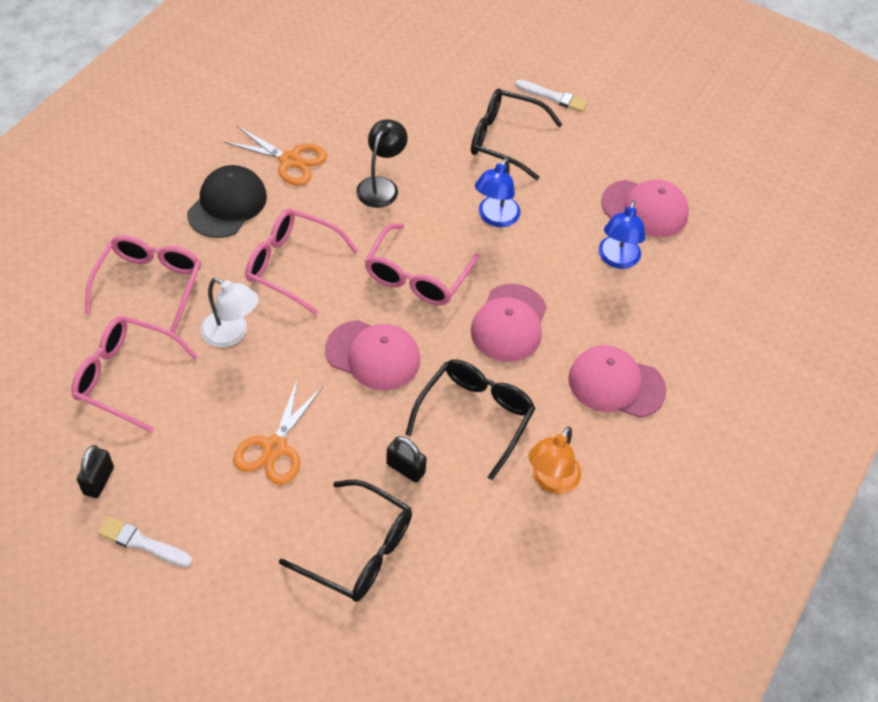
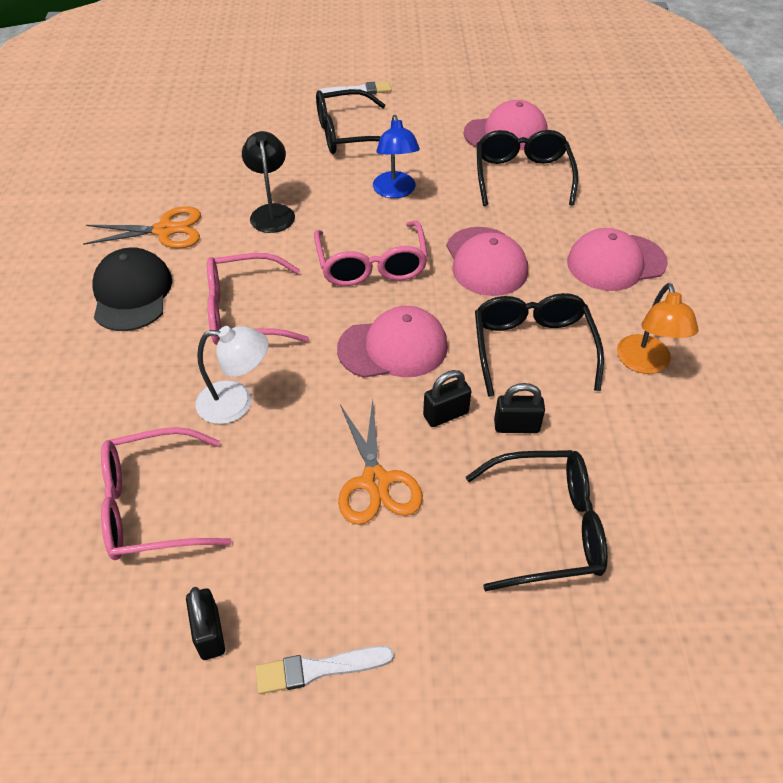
camera: 30 degrees left, 5 degrees down
pink glasses [85,235,201,334] -> none
blue lamp [598,200,645,269] -> black glasses [477,130,578,206]
none -> black padlock [423,370,471,427]

